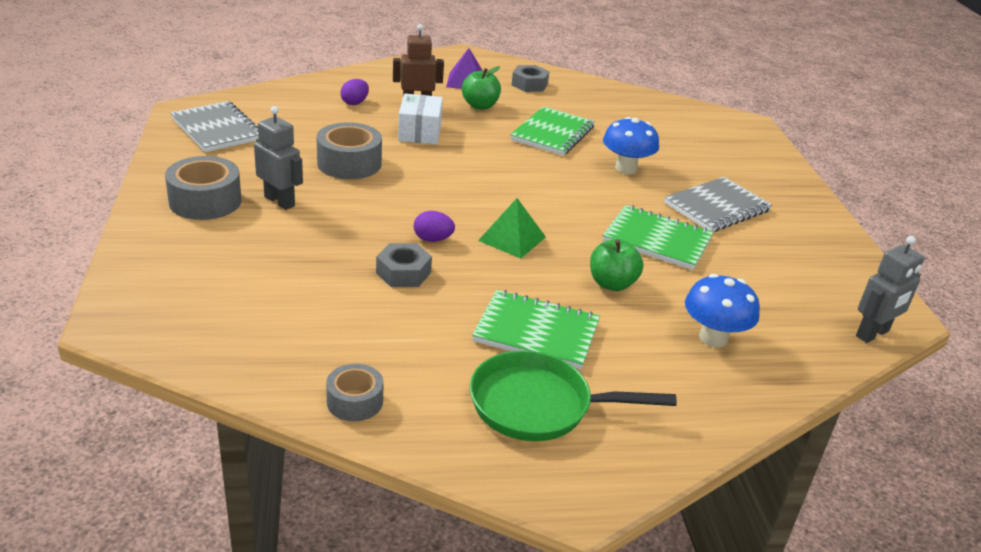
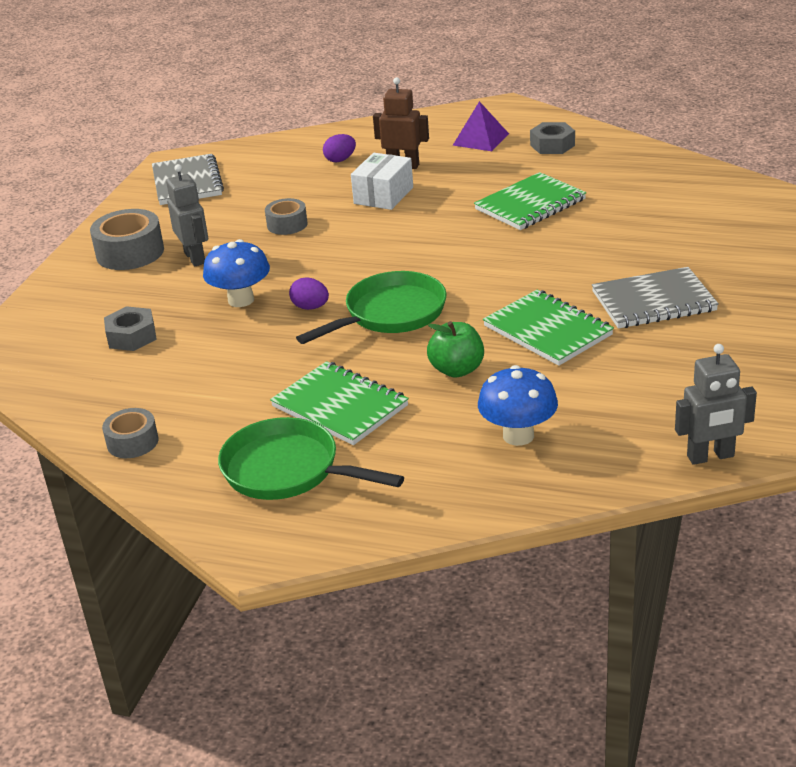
camera: 30 degrees right, 0 degrees up
grey tape [317,122,382,179] -> grey tape [265,198,308,235], size x0.61
grey nut [376,243,432,287] -> grey nut moved to [104,306,157,351]
green apple [462,66,501,110] -> none
green pyramid [478,198,546,259] -> green pan [296,271,447,344]
blue mushroom [603,117,659,174] -> blue mushroom moved to [203,239,270,307]

